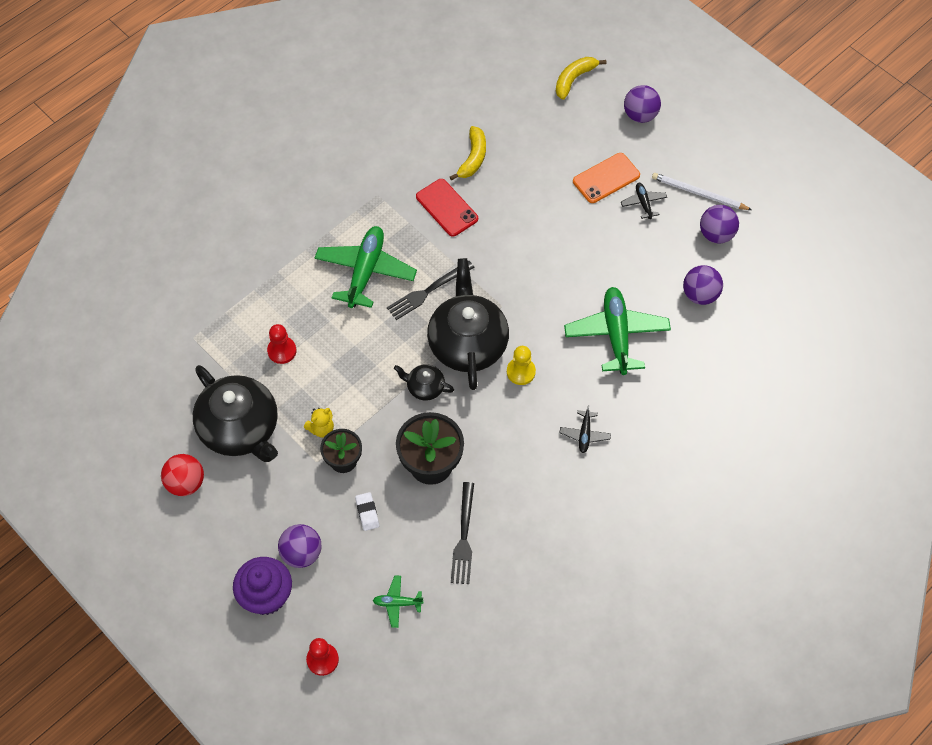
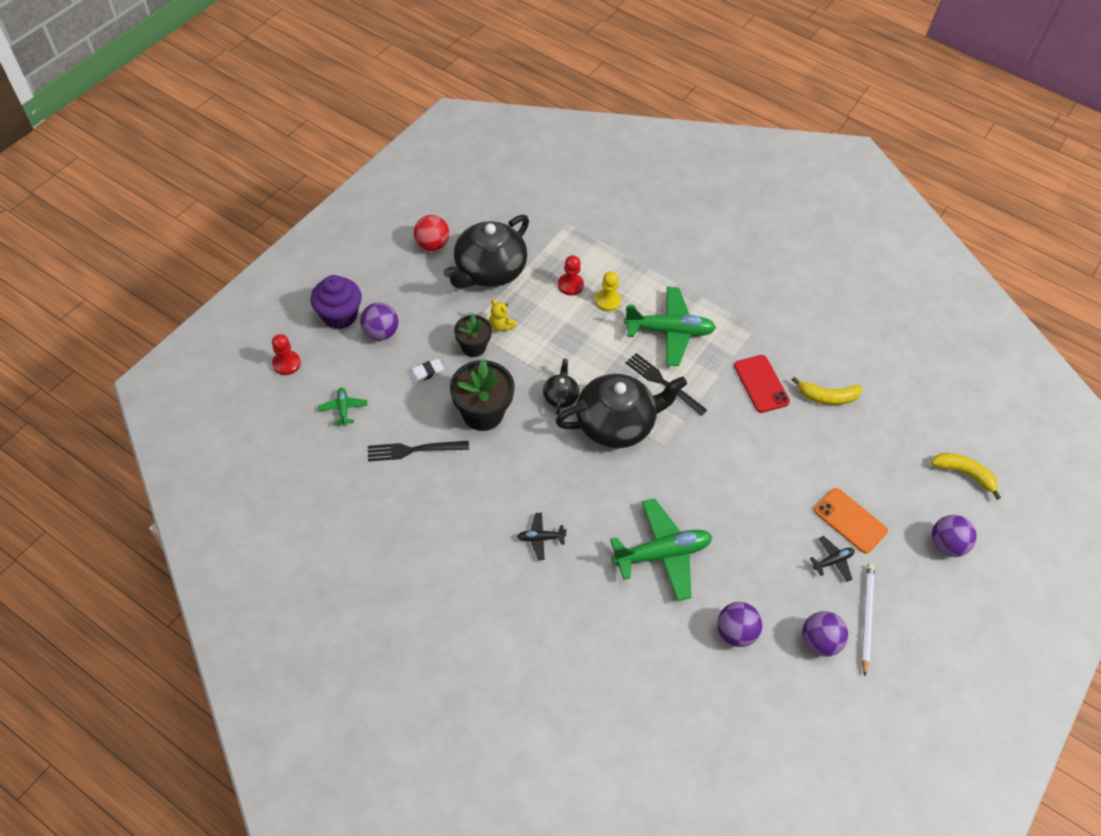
camera: 75 degrees right, 5 degrees down
red phone [416,179,478,237] -> red phone turned 60 degrees counterclockwise [734,355,790,413]
yellow pawn [507,346,536,385] -> yellow pawn moved to [595,271,621,312]

